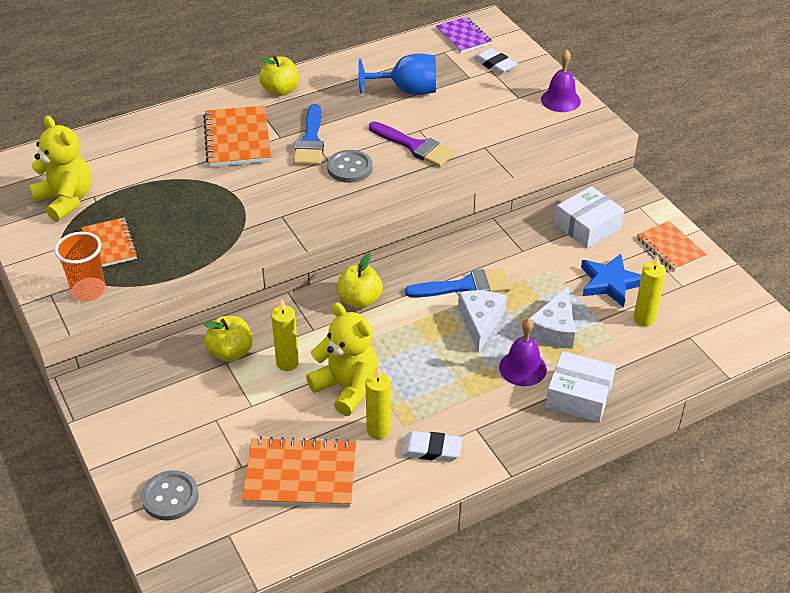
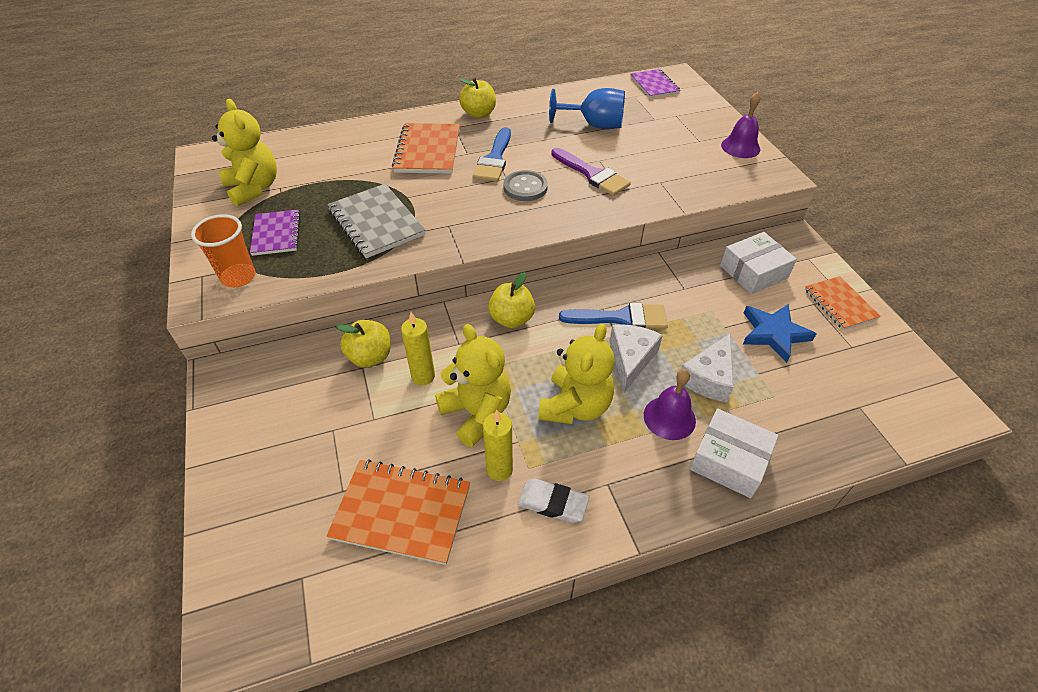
camera: 10 degrees right, 5 degrees up
orange notebook [82,217,138,267] -> purple notebook [250,210,300,256]
grey button [141,470,199,521] -> none
white eraser [474,48,517,74] -> none
yellow candle [633,255,666,327] -> none
none -> grey notebook [328,184,426,258]
none -> yellow teddy bear [538,324,615,424]

